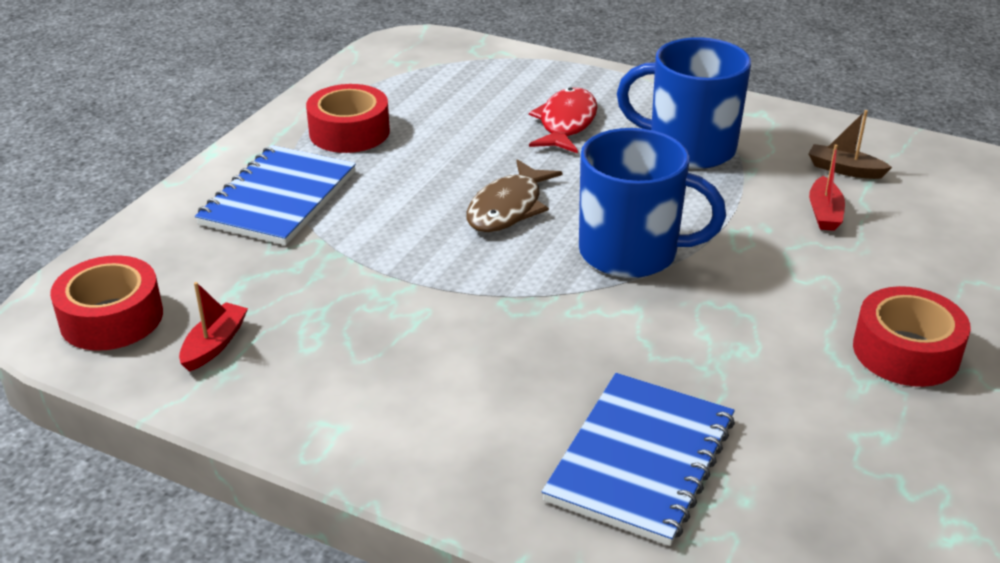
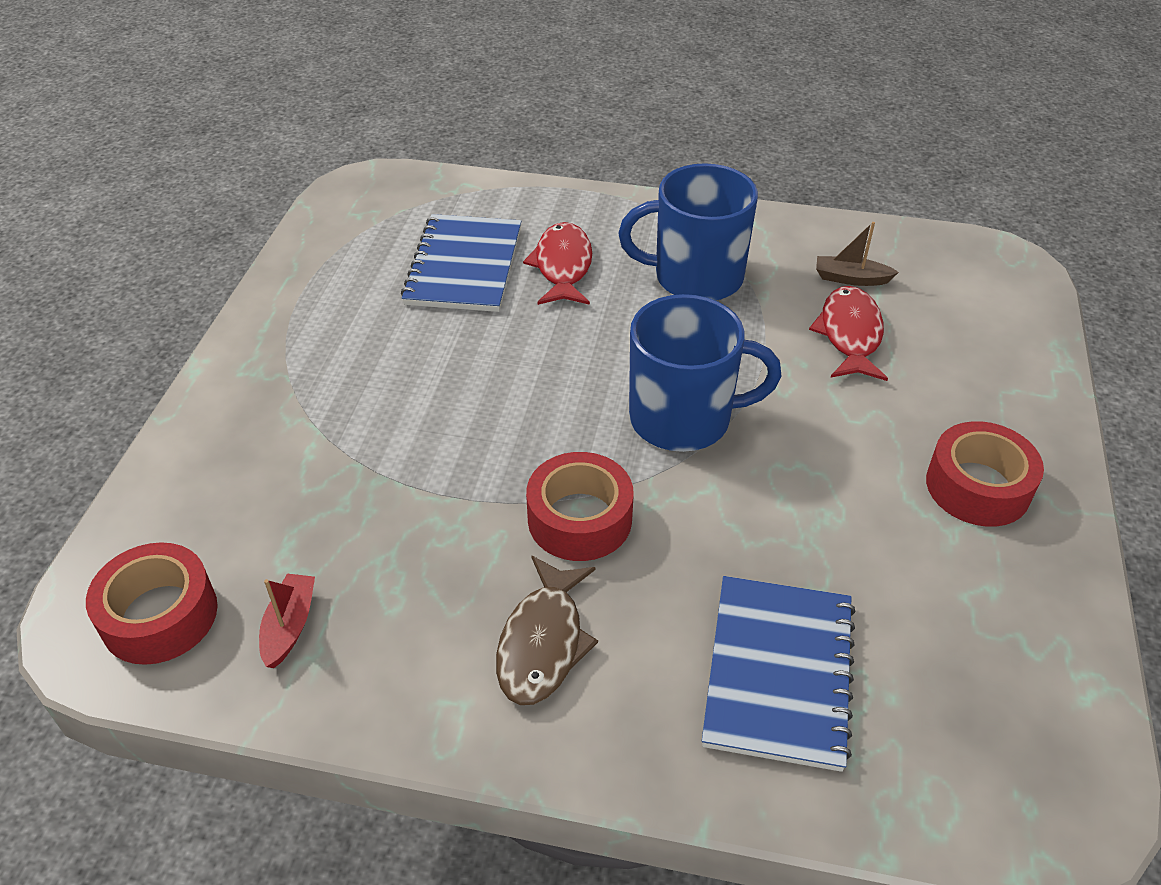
camera: 15 degrees left, 10 degrees up
blue notebook [195,145,356,245] -> blue notebook moved to [401,214,522,312]
red tape [306,84,390,153] -> red tape moved to [526,452,634,561]
brown fish [466,159,562,232] -> brown fish moved to [496,556,598,705]
red boat [809,144,845,231] -> red fish [809,286,888,381]

